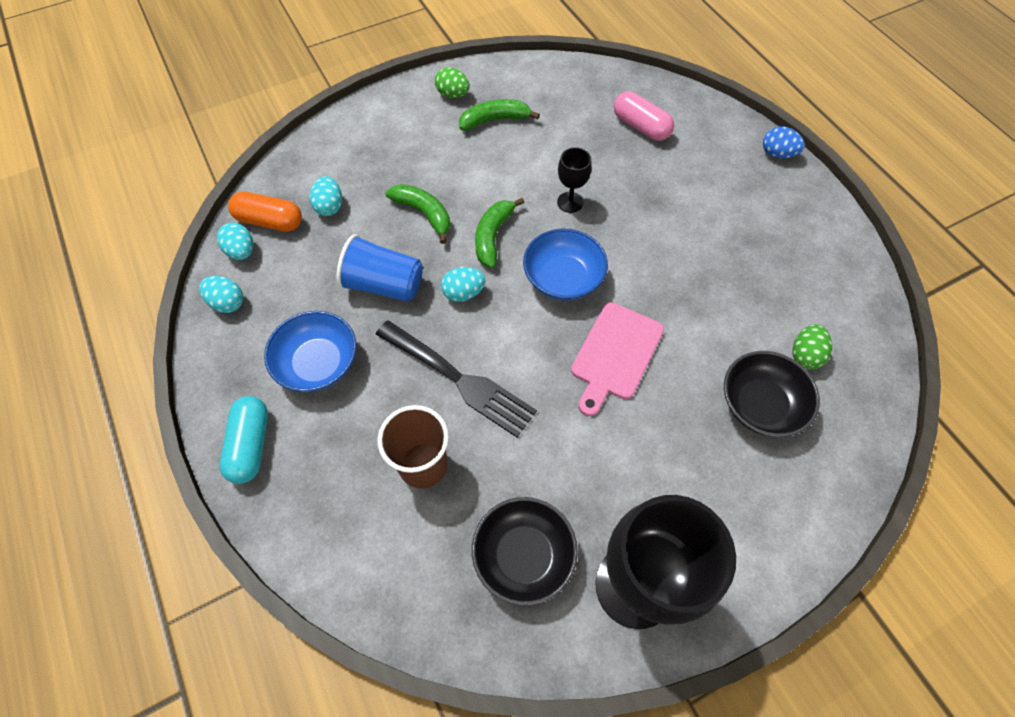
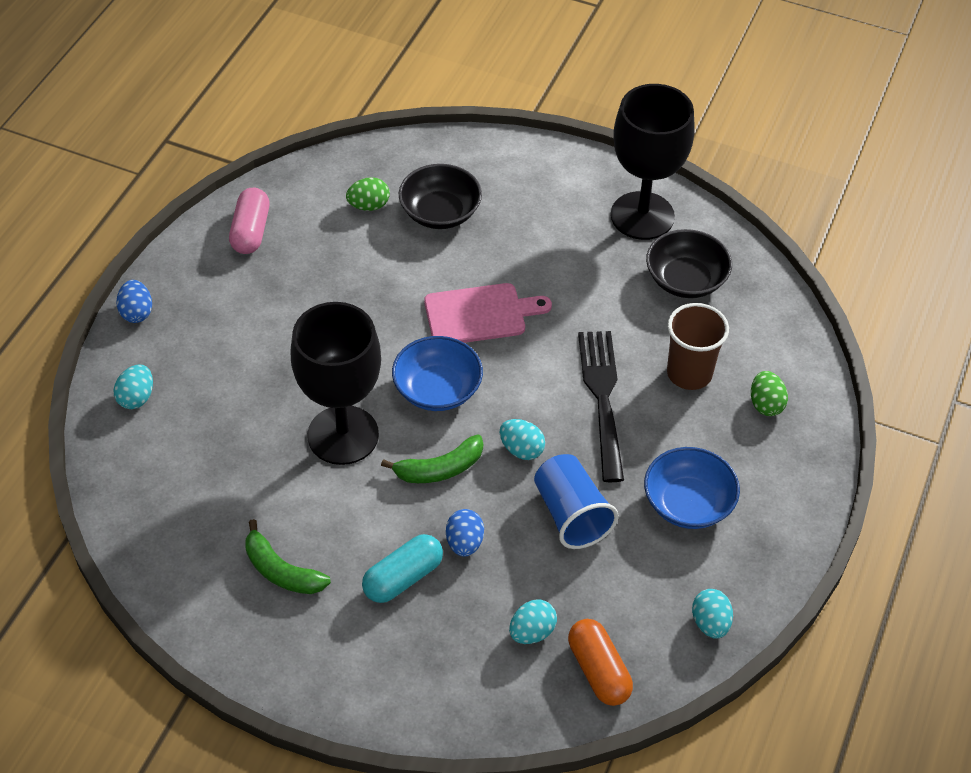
camera: 130 degrees left, 10 degrees down
turquoise egg [217,223,253,260] -> turquoise egg moved to [114,364,153,409]
turquoise capsule [220,396,268,484] -> turquoise capsule moved to [362,534,443,603]
green banana [385,184,450,244] -> blue egg [446,509,484,557]
green egg [435,67,470,98] -> green egg moved to [751,371,788,416]
black goblet [557,147,592,213] -> black goblet [290,302,381,465], size x2.26
pink capsule [614,91,674,141] -> pink capsule moved to [229,188,269,254]

